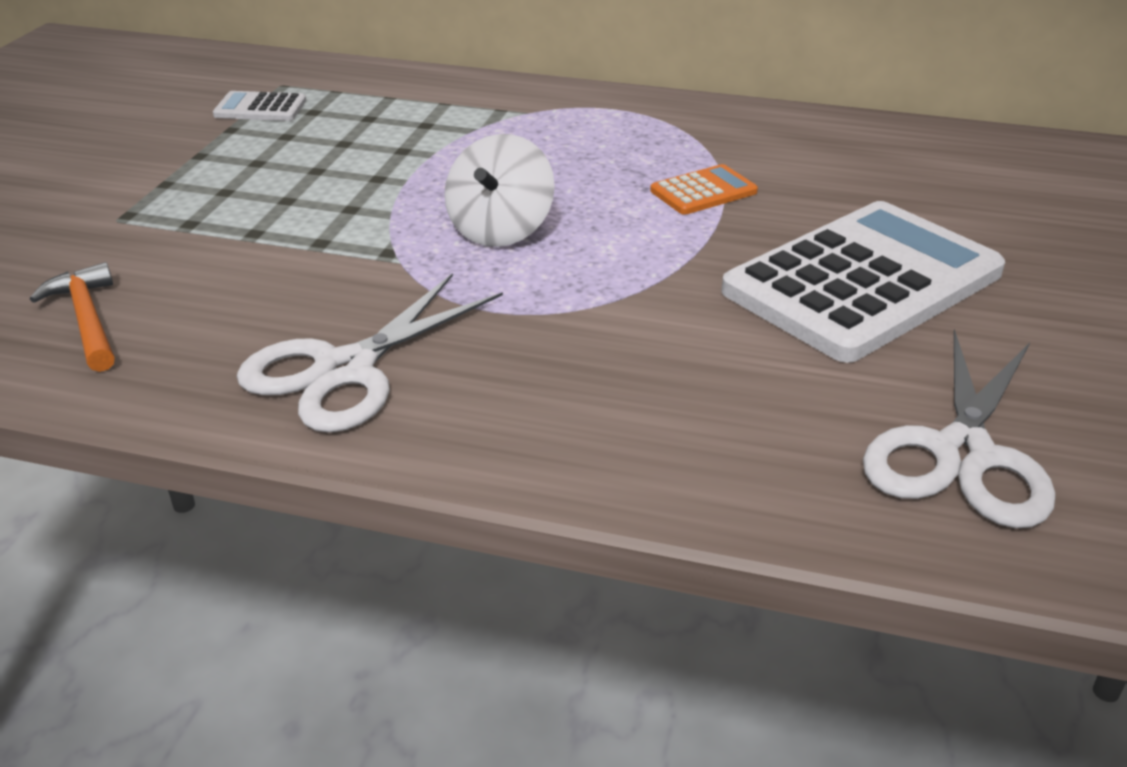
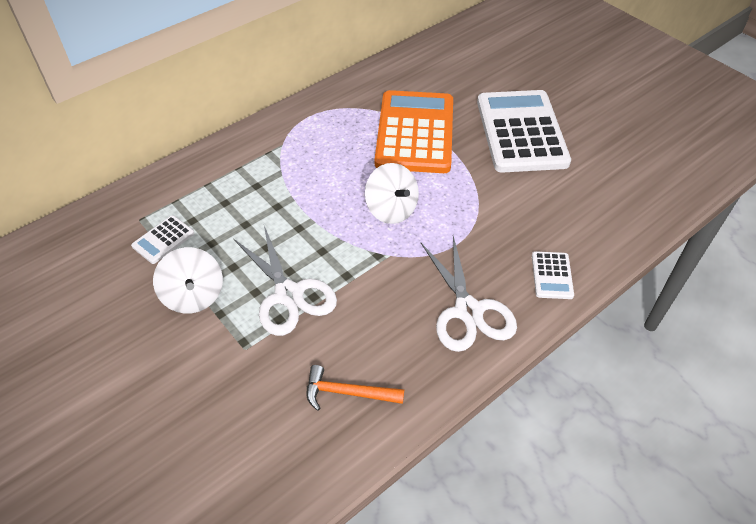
camera: 55 degrees left, 15 degrees up
orange calculator [650,164,758,215] -> orange calculator [375,90,453,173], size x2.39
white scissors [863,329,1056,528] -> white scissors moved to [234,226,337,336]
none -> white spinning top [153,247,223,314]
none -> white calculator [532,251,574,299]

